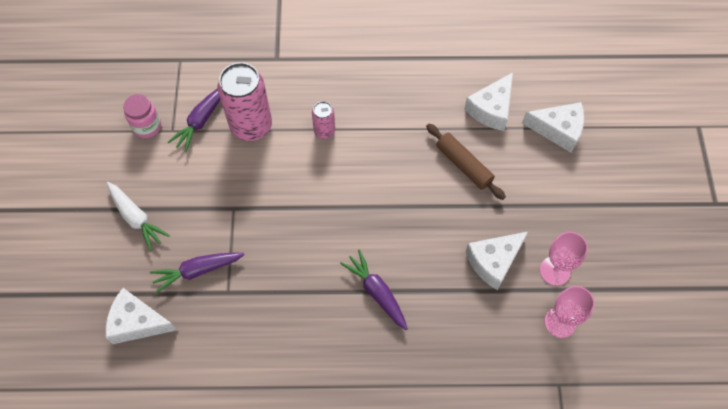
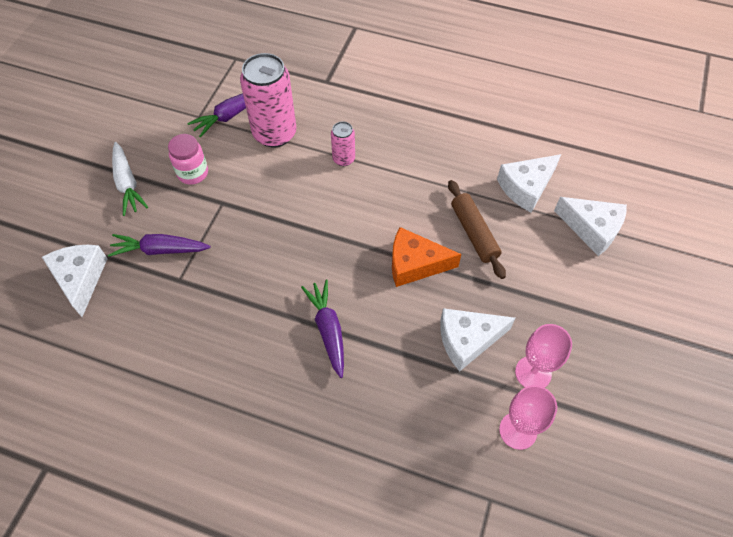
camera: 20 degrees right, 5 degrees down
white cheese [106,288,177,344] -> white cheese turned 45 degrees clockwise [42,245,108,317]
pink jar [123,94,161,138] -> pink jar moved to [168,134,208,185]
none -> orange cheese [392,227,461,287]

